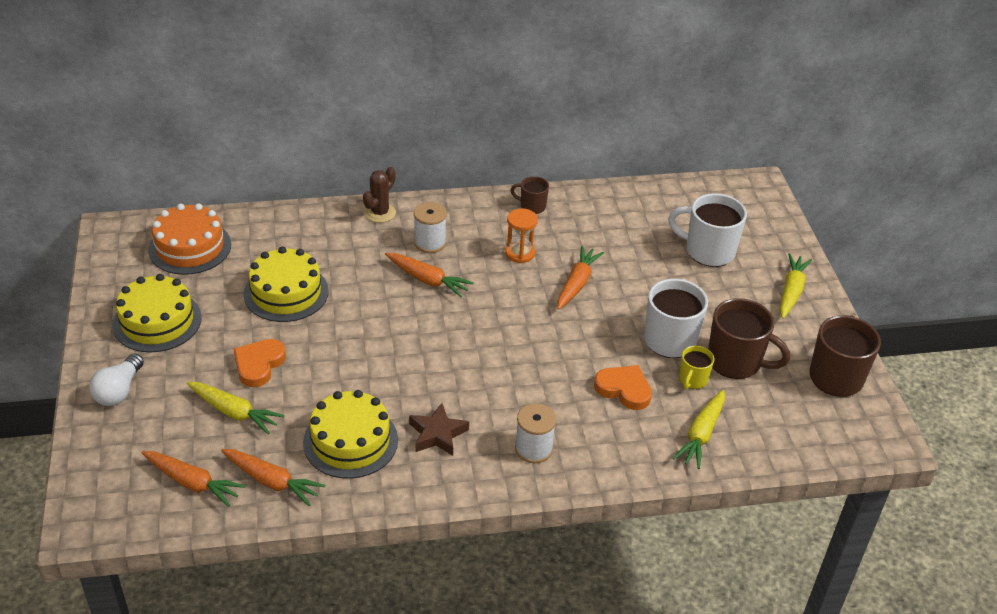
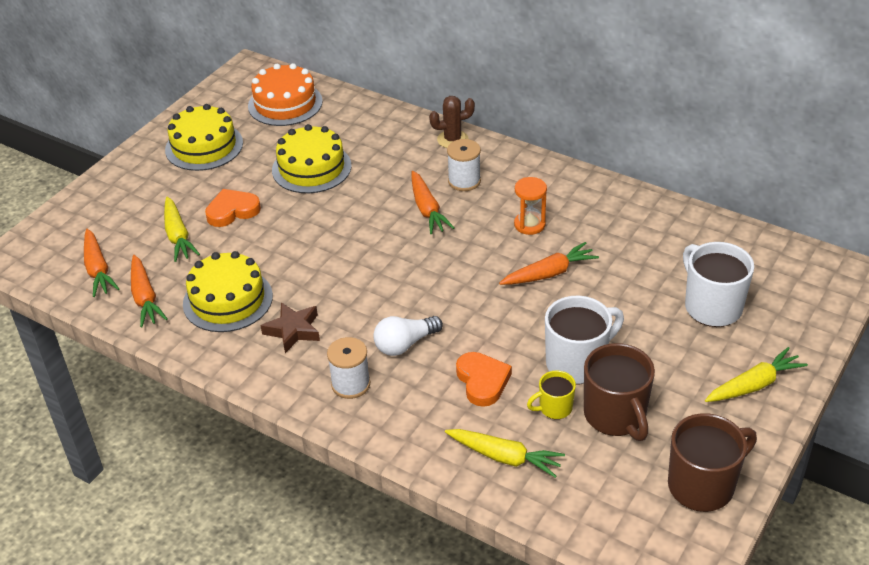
camera: 45 degrees right, 0 degrees up
white light bulb [89,353,144,406] -> white light bulb moved to [373,316,443,356]
brown mug [511,176,549,214] -> none
yellow carrot [673,390,725,469] -> yellow carrot turned 135 degrees counterclockwise [445,429,565,478]

